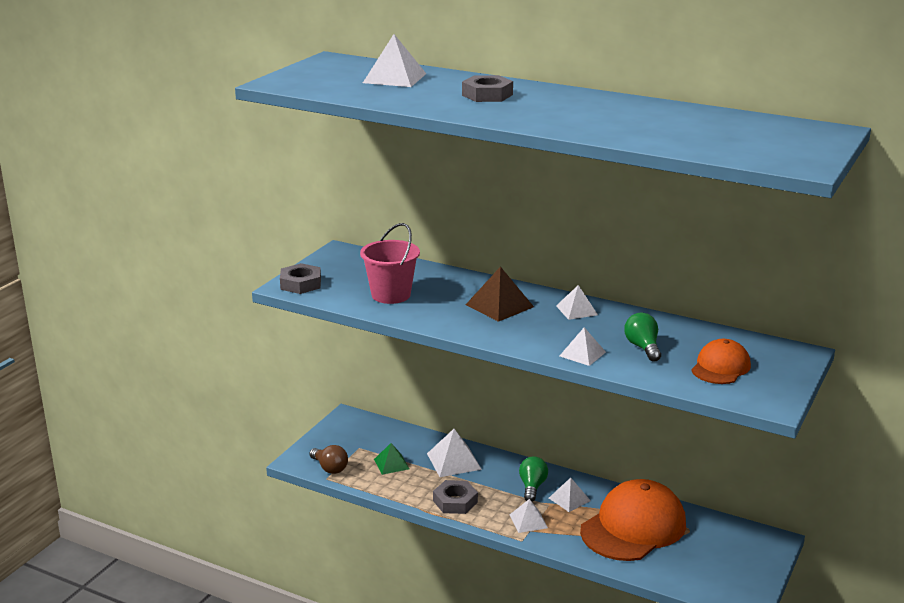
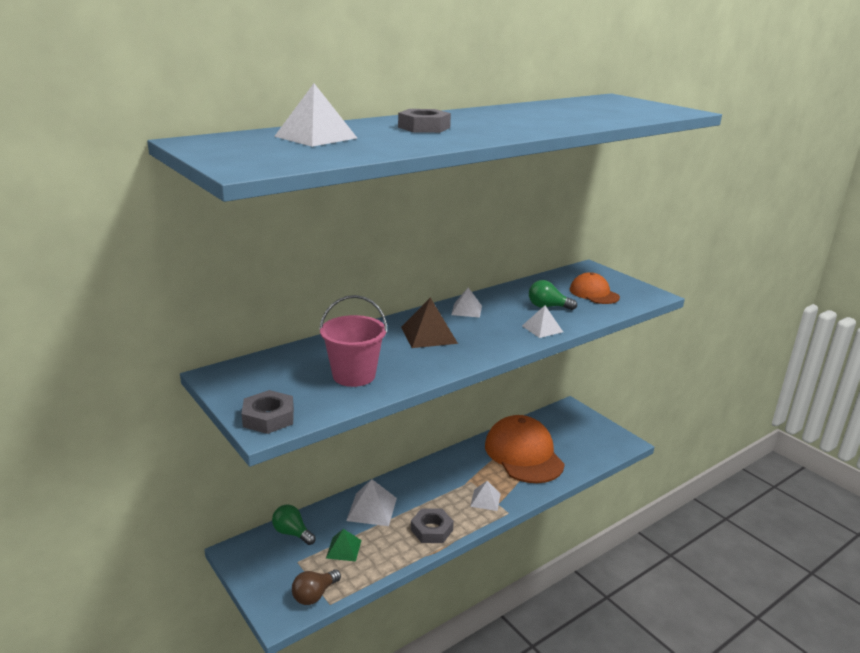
camera: 65 degrees left, 0 degrees up
brown light bulb [309,445,348,474] -> brown light bulb turned 150 degrees clockwise [292,570,341,605]
green light bulb [519,456,548,502] -> green light bulb moved to [272,505,316,545]
white pyramid [549,478,591,512] -> none

